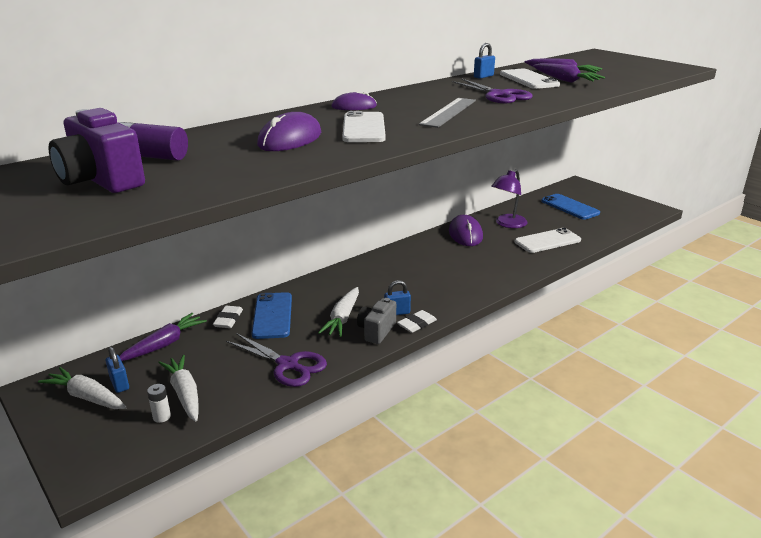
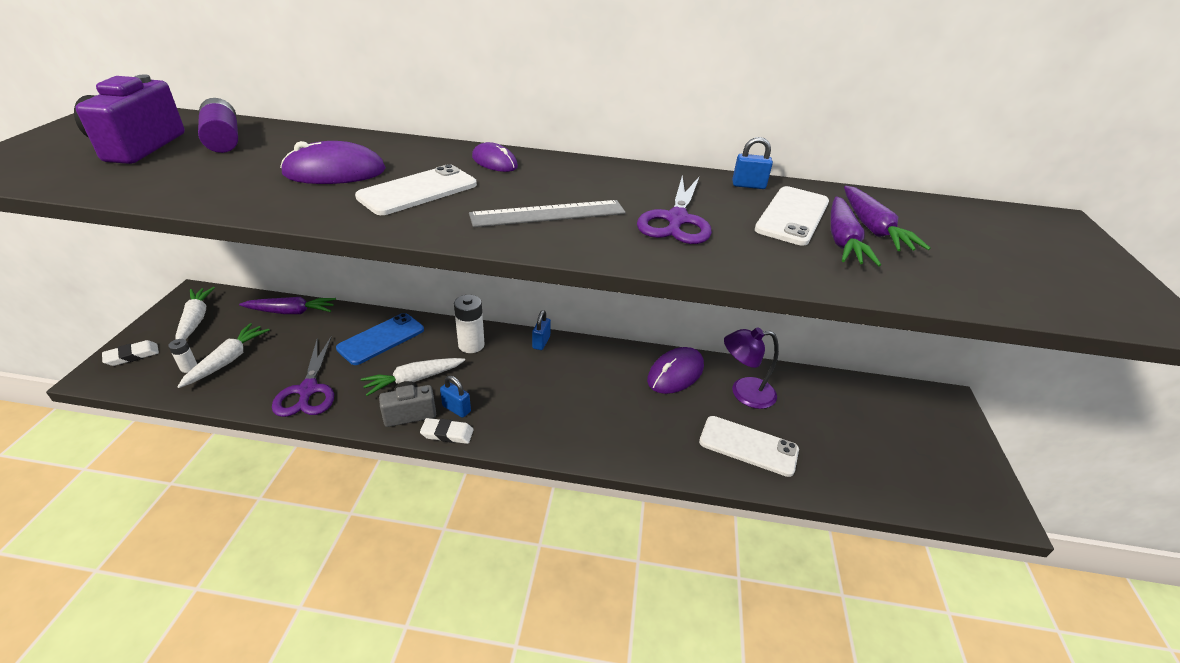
camera: 45 degrees right, 10 degrees up
blue padlock [106,347,129,393] -> blue padlock moved to [532,310,551,350]
white eraser [213,306,243,328] -> white eraser moved to [102,340,159,366]
blue phone [541,194,600,220] -> none
none -> white battery [454,295,485,353]

